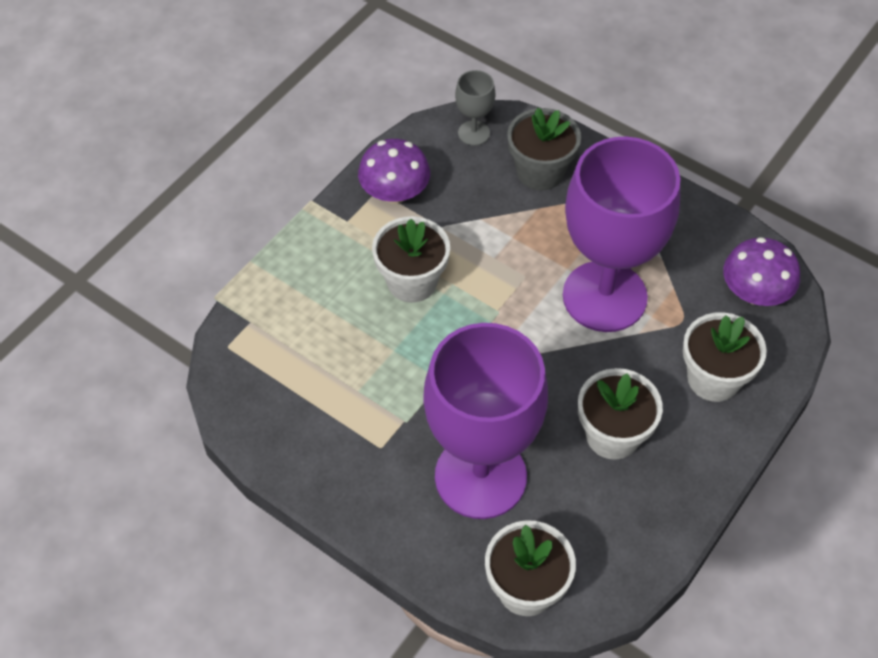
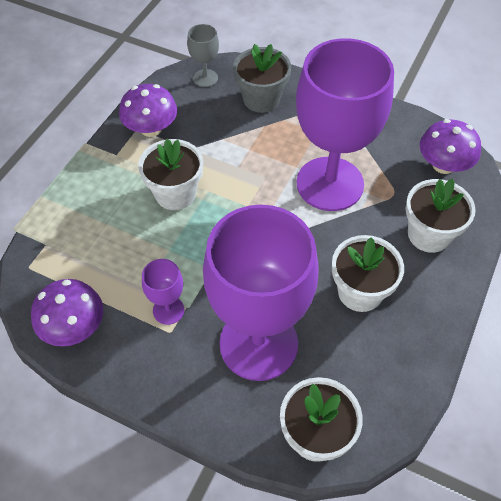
camera: 10 degrees left, 0 degrees up
none -> purple mushroom [31,279,103,346]
none -> purple goblet [142,259,184,325]

